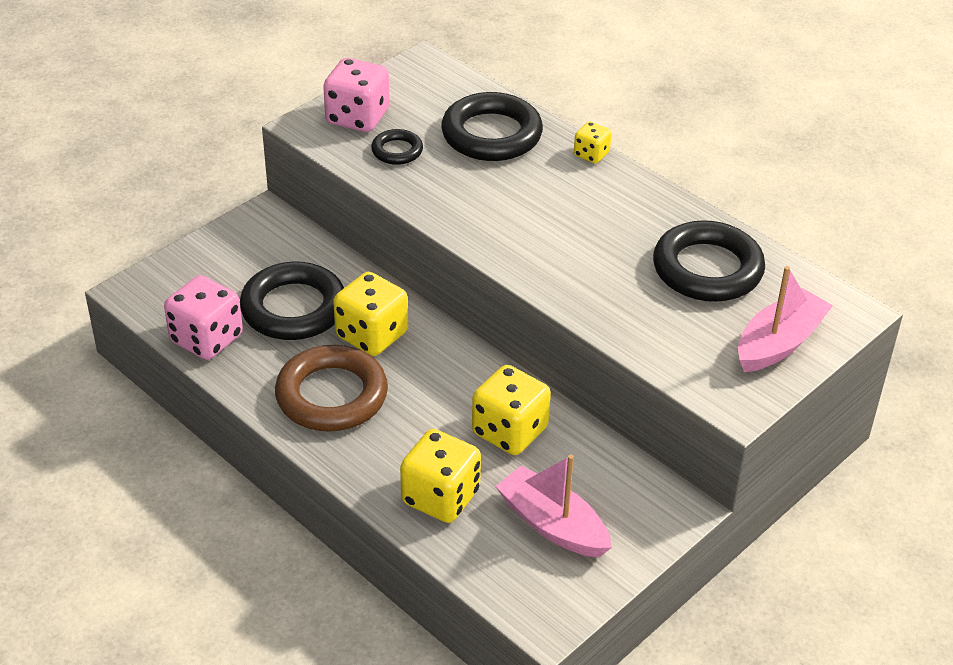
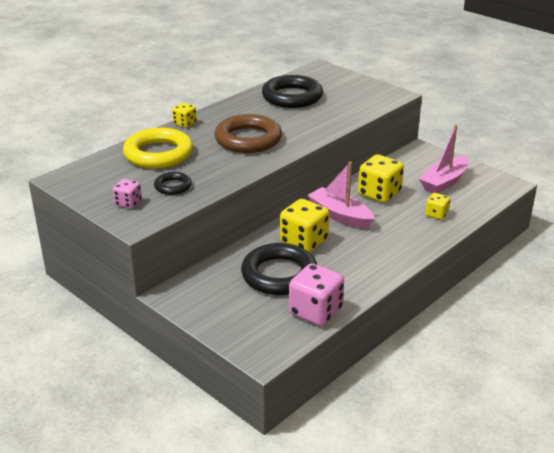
camera: 90 degrees left, 10 degrees down
brown ring [275,345,388,432] -> brown ring moved to [214,114,282,153]
pink dice [323,58,389,132] -> pink dice [113,179,142,208], size x0.54
yellow dice [400,429,481,523] -> yellow dice [425,193,450,220], size x0.54
black ring [441,92,543,161] -> yellow ring [123,128,193,168]
pink boat [738,266,833,372] -> pink boat moved to [308,162,374,229]

